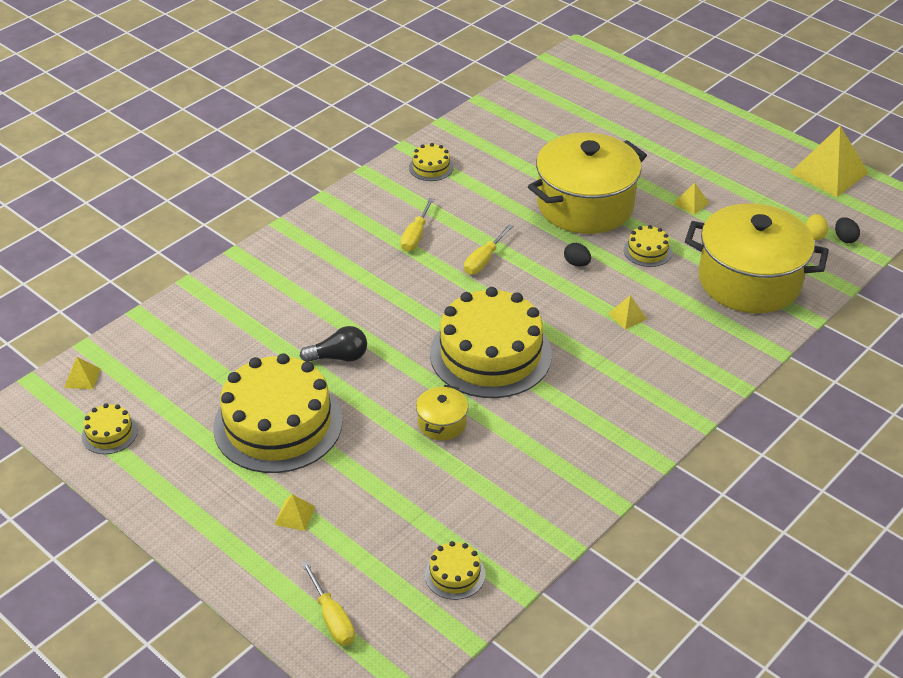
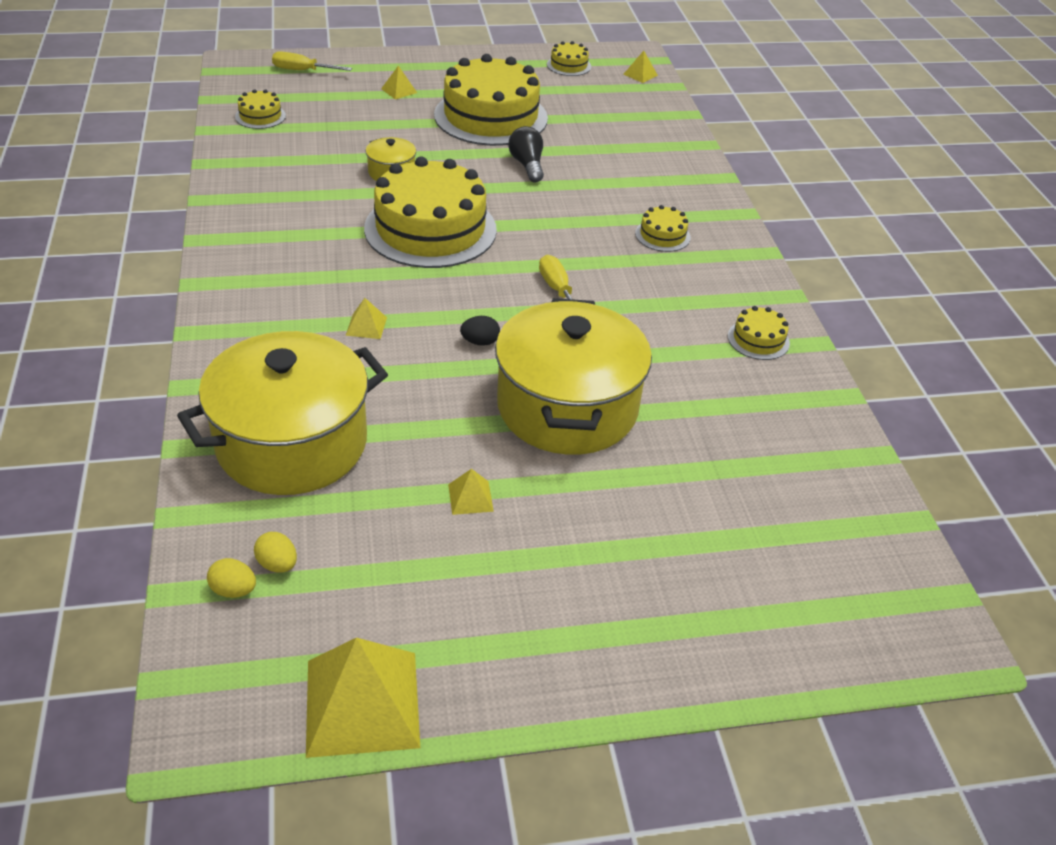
camera: 125 degrees right, 0 degrees up
black light bulb [300,326,367,362] -> black light bulb turned 135 degrees clockwise [508,126,544,182]
yellow screwdriver [401,198,434,252] -> none
yellow cake [624,225,672,267] -> yellow cake moved to [635,205,691,252]
black egg [835,217,860,243] -> yellow egg [207,558,256,598]

